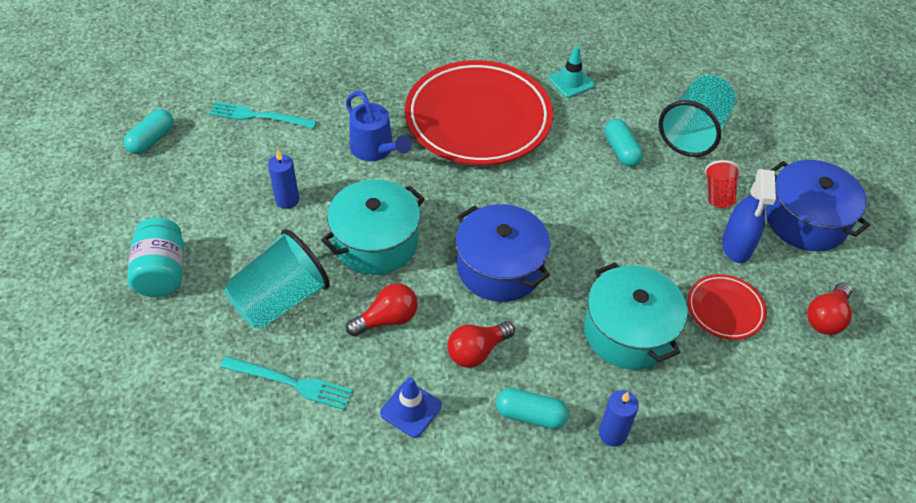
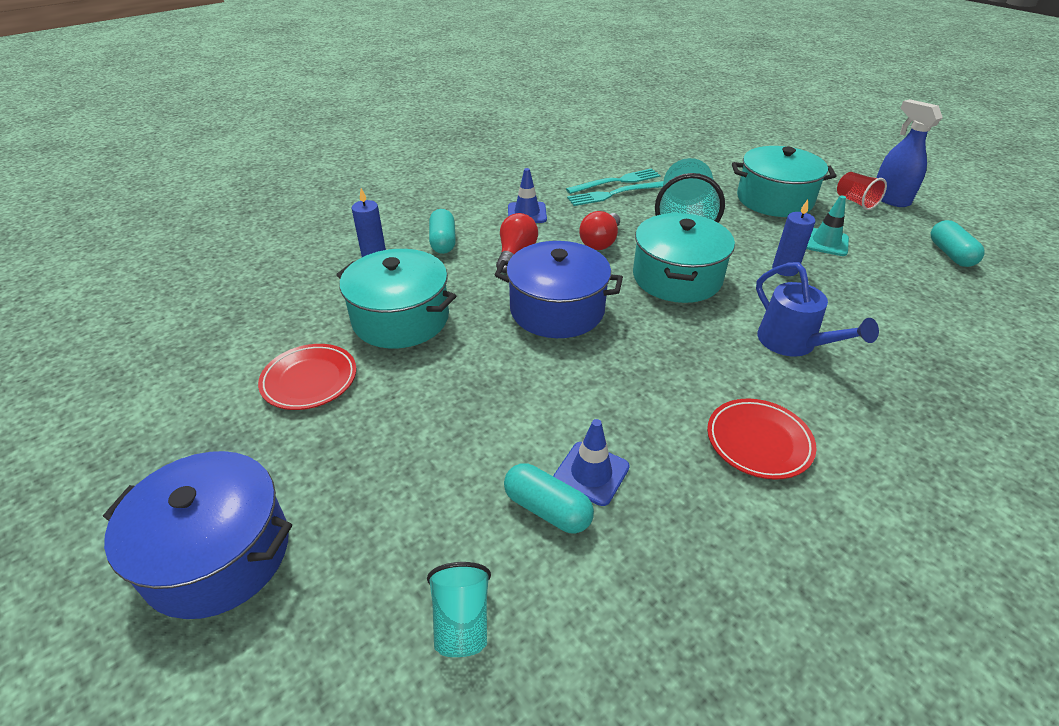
camera: 145 degrees right, 10 degrees down
turquoise jar [127,218,184,297] -> turquoise pot [732,146,836,217]
turquoise fork [209,101,317,129] -> turquoise fork moved to [566,168,661,194]
blue watering can [346,91,412,161] -> blue watering can turned 135 degrees counterclockwise [756,262,879,357]
red plate [405,60,553,165] -> red plate [707,399,816,480], size x0.45
turquoise capsule [496,388,569,429] -> turquoise capsule turned 75 degrees counterclockwise [429,209,456,254]
turquoise traffic cone [548,46,595,98] -> turquoise traffic cone moved to [806,195,849,256]
turquoise cup [659,75,736,157] -> turquoise cup [427,562,491,657], size x0.52
red cup [705,160,740,208] -> red cup moved to [837,172,887,210]
blue spray bottle [722,169,776,263] -> blue spray bottle moved to [876,99,943,207]
red light bulb [807,283,852,335] -> none
none -> blue traffic cone [553,419,630,506]

